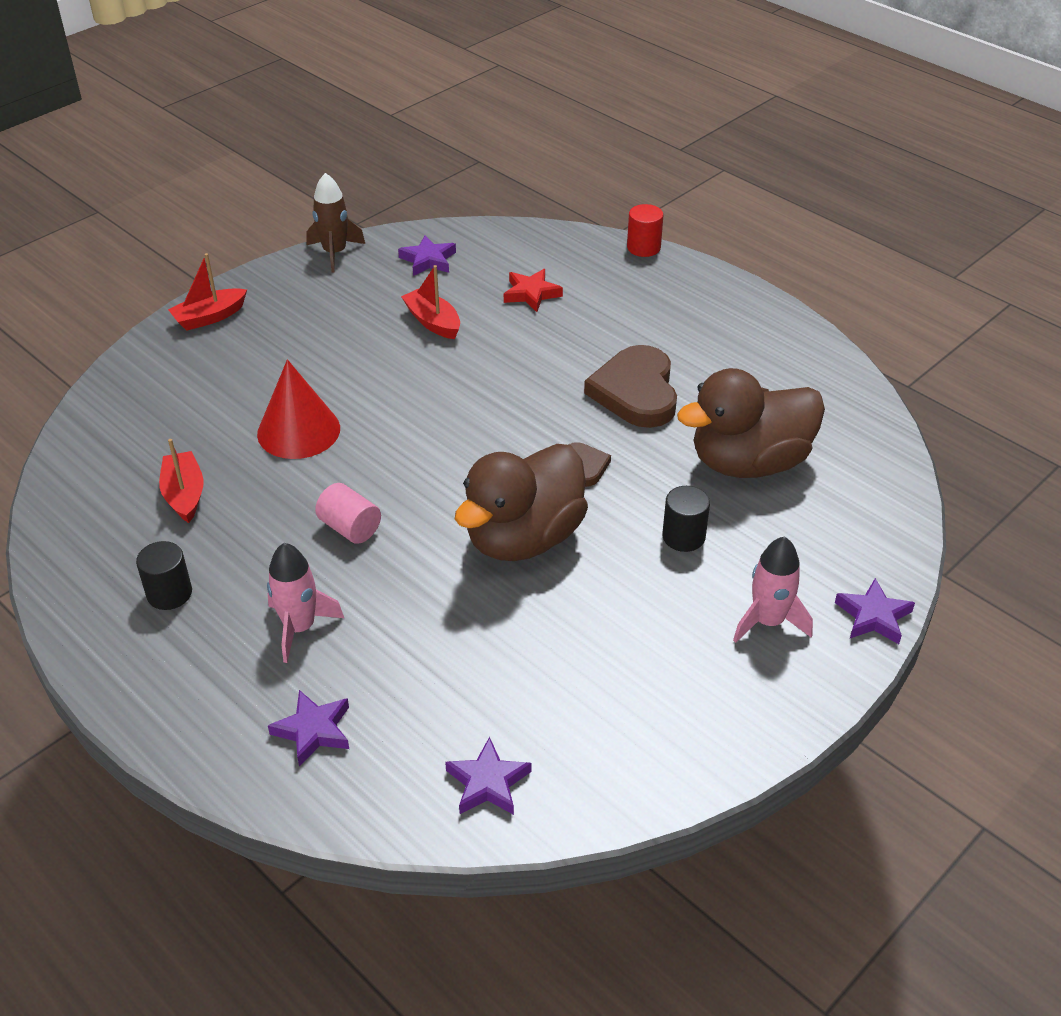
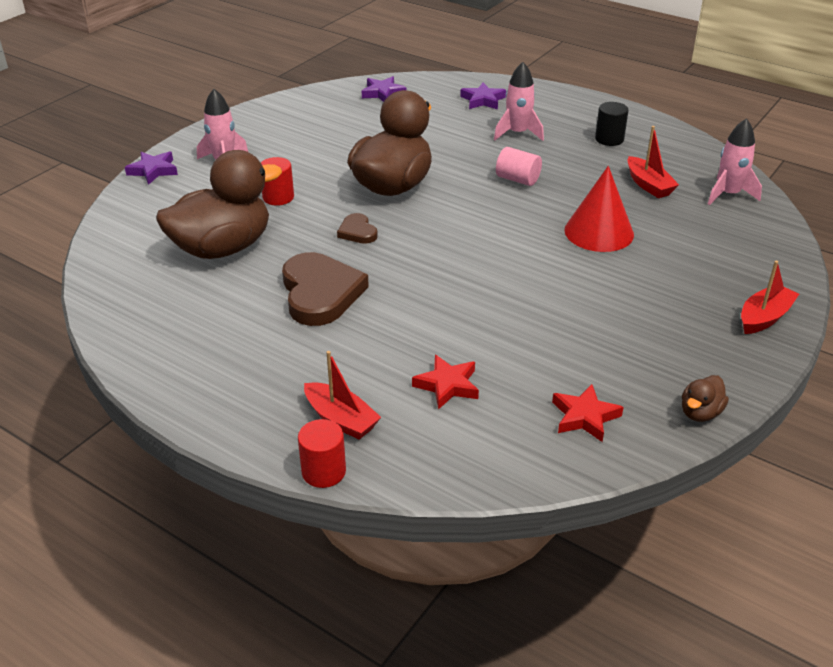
camera: 170 degrees right, 5 degrees down
brown rocket [306,173,365,273] -> brown duck [682,375,729,422]
purple star [398,235,456,276] -> red star [552,384,624,442]
red boat [401,265,460,339] -> red boat moved to [304,351,381,439]
black cylinder [662,486,710,552] -> red cylinder [261,157,294,206]
none -> pink rocket [708,118,762,205]

